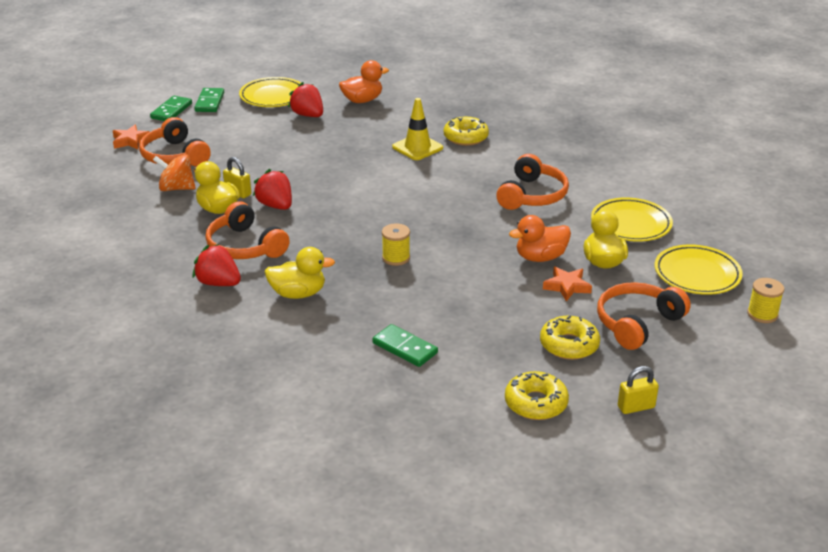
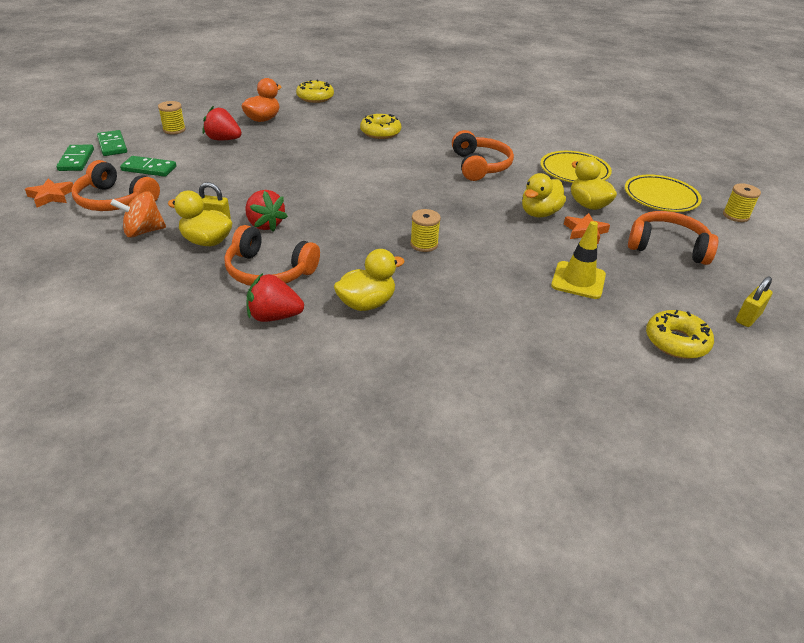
camera: 30 degrees left, 5 degrees up
yellow plate [239,77,301,107] -> yellow spool [158,101,186,134]
red strawberry [253,169,292,210] -> red strawberry turned 150 degrees counterclockwise [245,190,288,232]
green domino [372,324,438,367] -> green domino moved to [120,156,176,177]
yellow traffic cone [392,98,443,160] -> yellow traffic cone moved to [551,221,606,299]
orange duck [509,215,571,262] -> yellow duck [522,173,566,218]
yellow donut [540,315,600,360] -> yellow donut moved to [296,80,334,103]
orange headphones [597,282,691,350] -> orange headphones turned 90 degrees clockwise [628,211,718,265]

